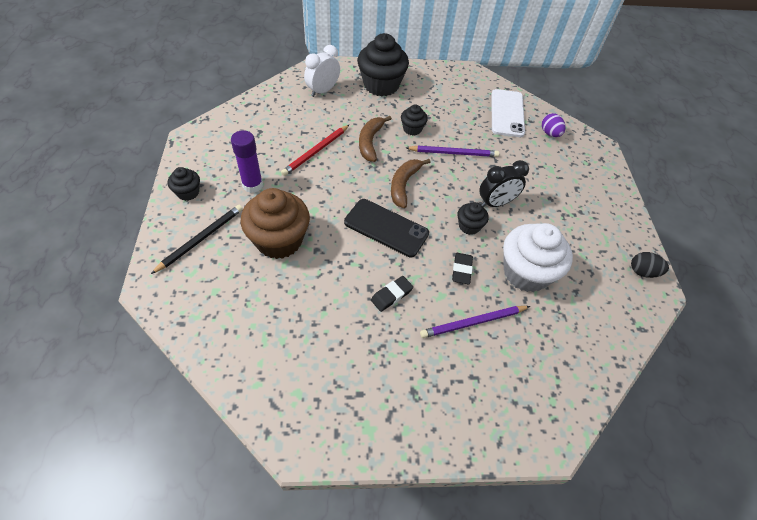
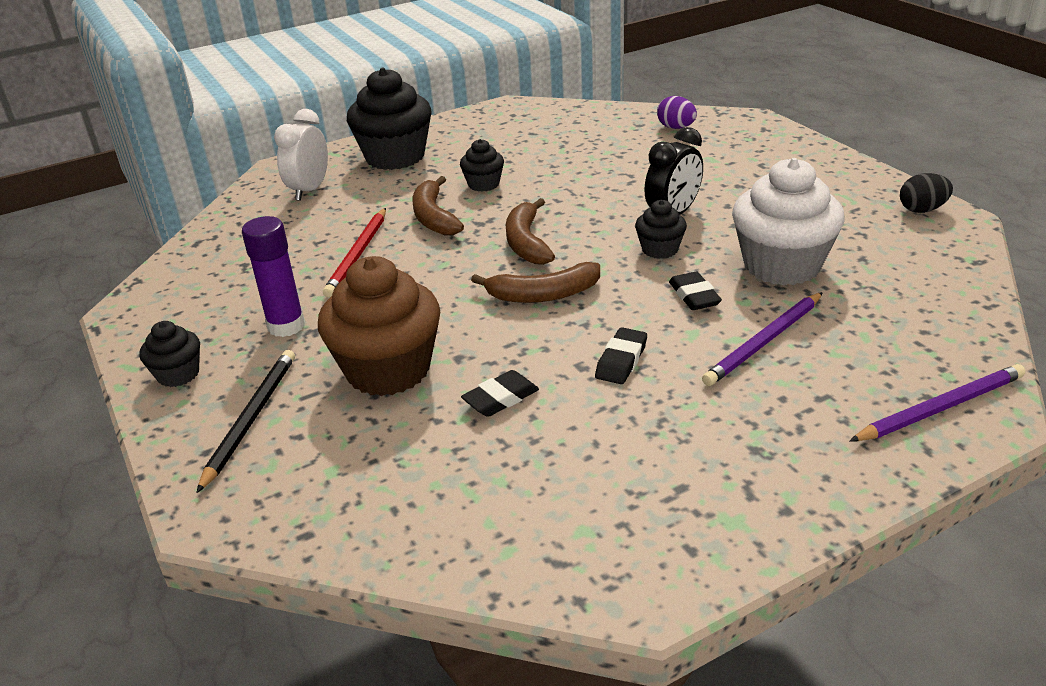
camera: 20 degrees left, 20 degrees down
black phone [344,199,429,257] -> brown banana [471,262,600,303]
purple pencil [406,145,499,157] -> purple pencil moved to [849,364,1025,442]
white phone [491,89,525,137] -> none
none -> black eraser [461,370,539,417]

